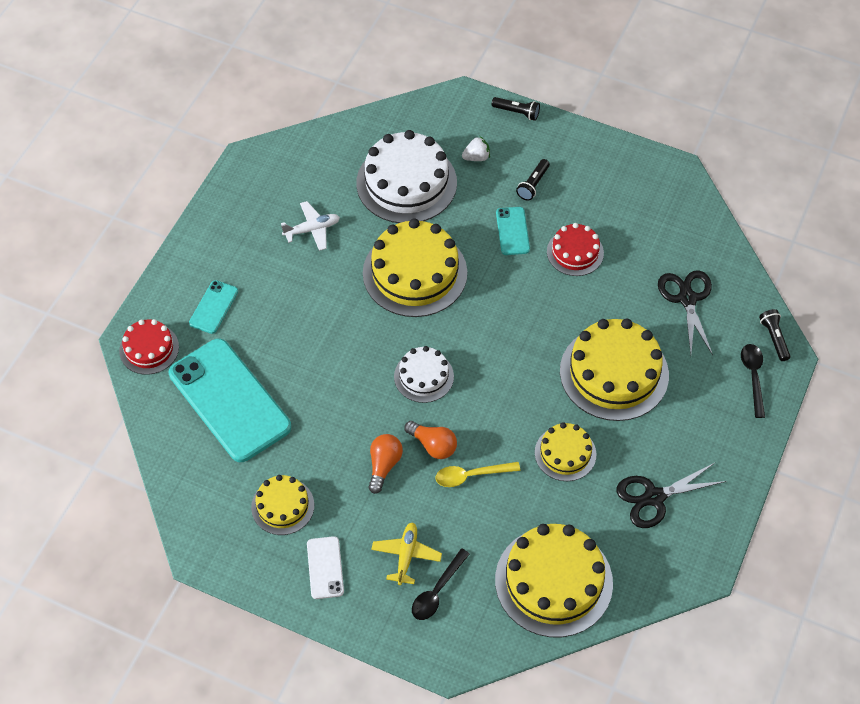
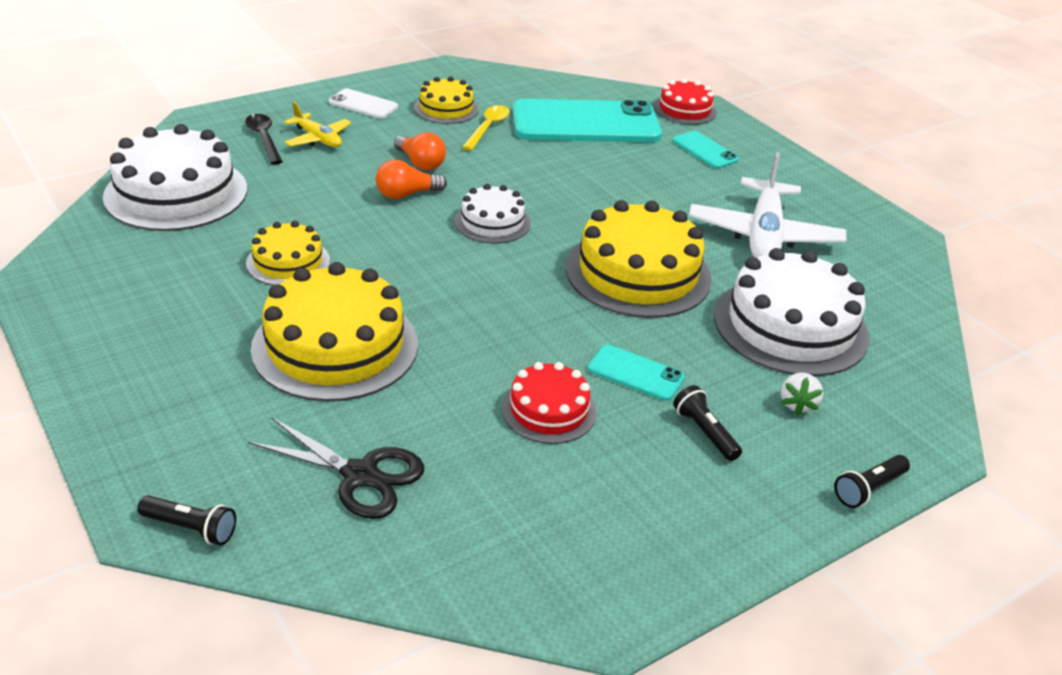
camera: 120 degrees right, 20 degrees down
white plane [281,201,340,251] -> white plane [689,152,846,258], size x1.87
yellow spoon [436,462,520,487] -> yellow spoon moved to [462,105,510,151]
yellow cake [495,524,613,637] -> white cake [103,124,247,231]
black scissors [616,462,727,528] -> none
black spoon [741,344,765,418] -> none

